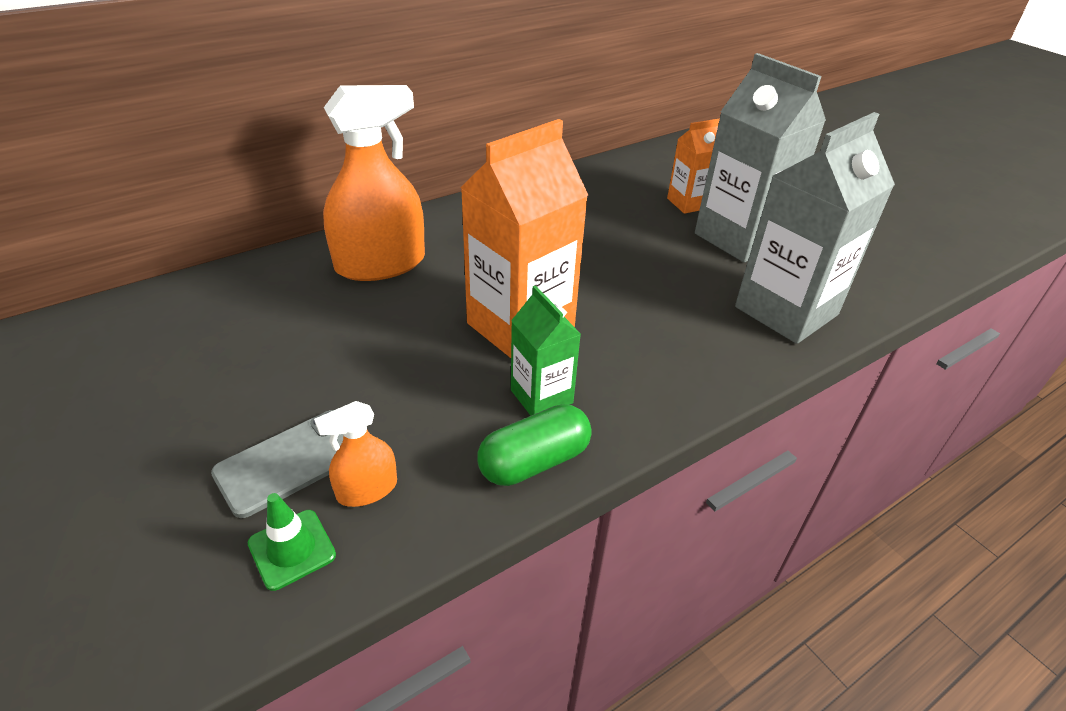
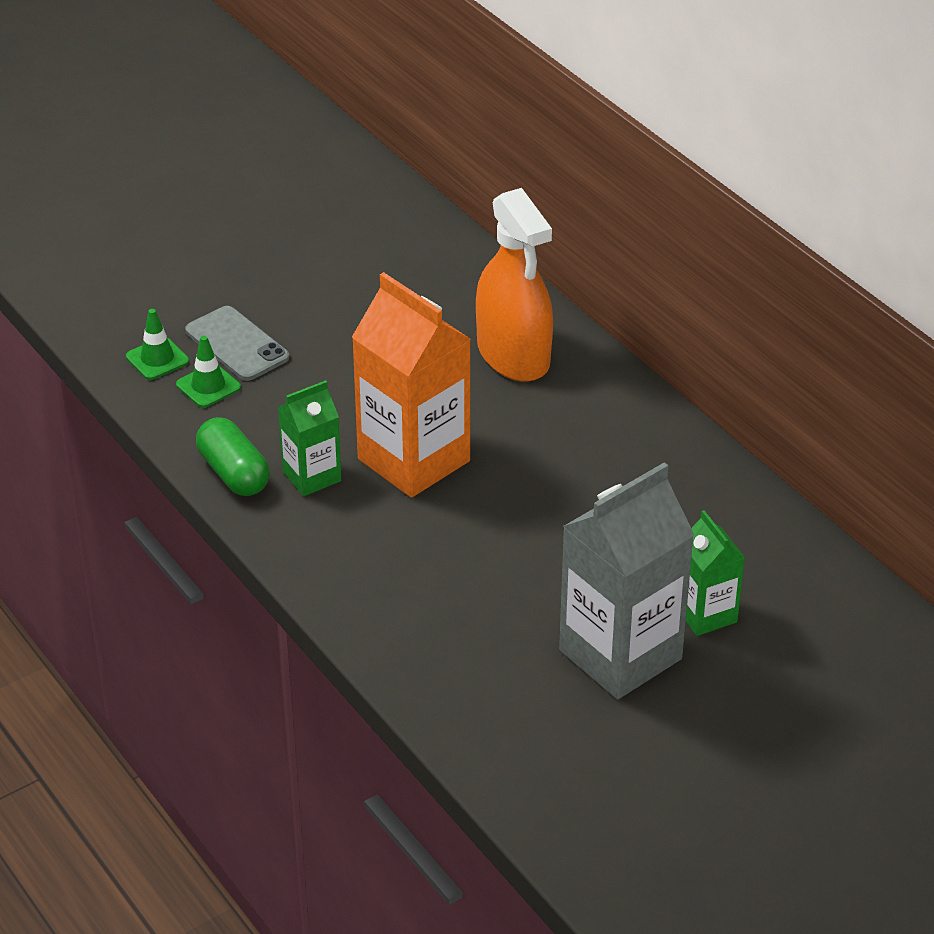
camera: 90 degrees right, 0 degrees up
orange spray bottle [314,401,397,507] -> green traffic cone [176,336,241,408]
orange carton [667,118,720,214] -> green carton [686,510,745,636]
grey carton [735,112,895,344] -> none

